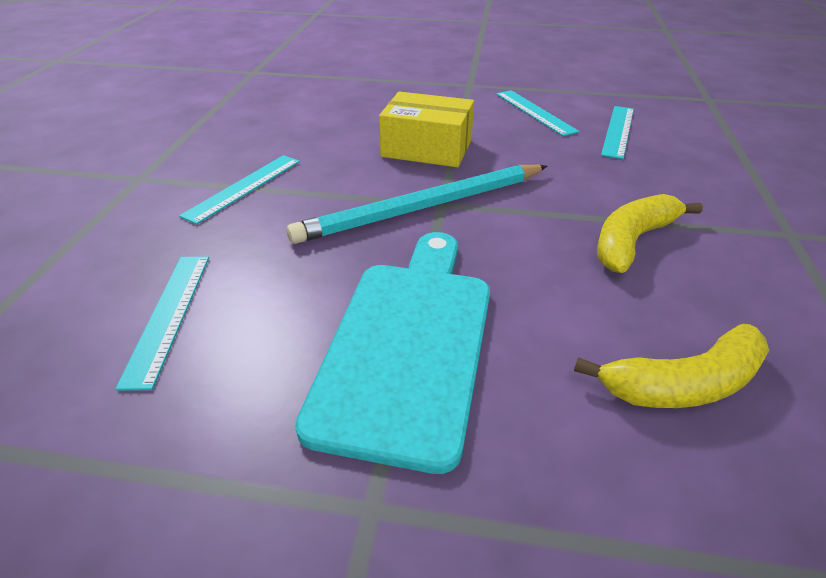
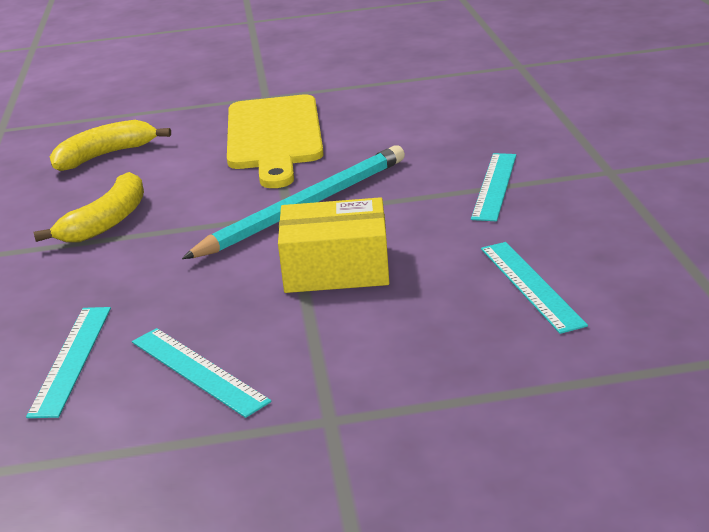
camera: 165 degrees right, 10 degrees down
turquoise ruler [115,257,209,391] -> turquoise ruler moved to [481,242,588,334]
turquoise cutting board [295,232,490,474] -> yellow cutting board [227,95,324,188]

